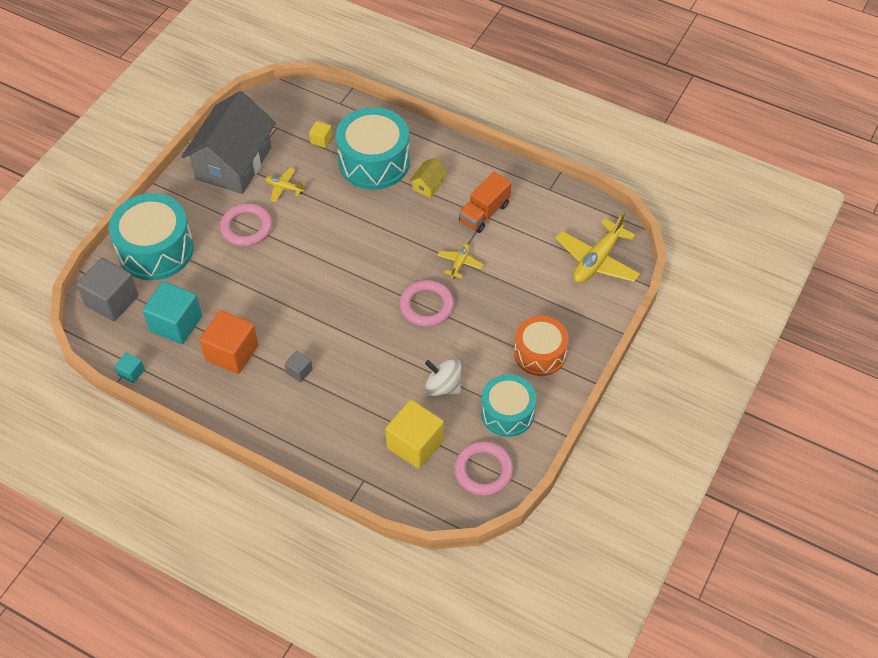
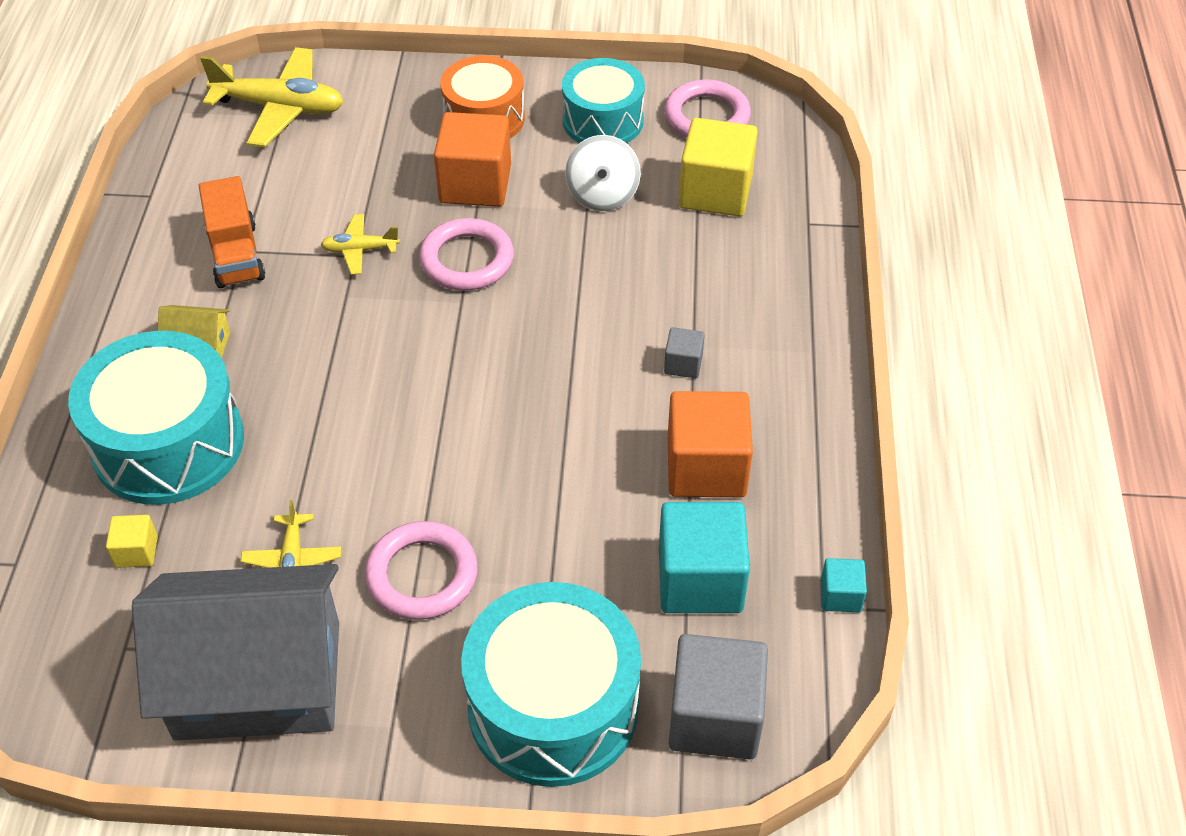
camera: 115 degrees left, 5 degrees down
orange truck [459,172,512,233] -> orange truck turned 60 degrees clockwise [199,176,265,288]
none -> orange cube [434,112,511,207]

